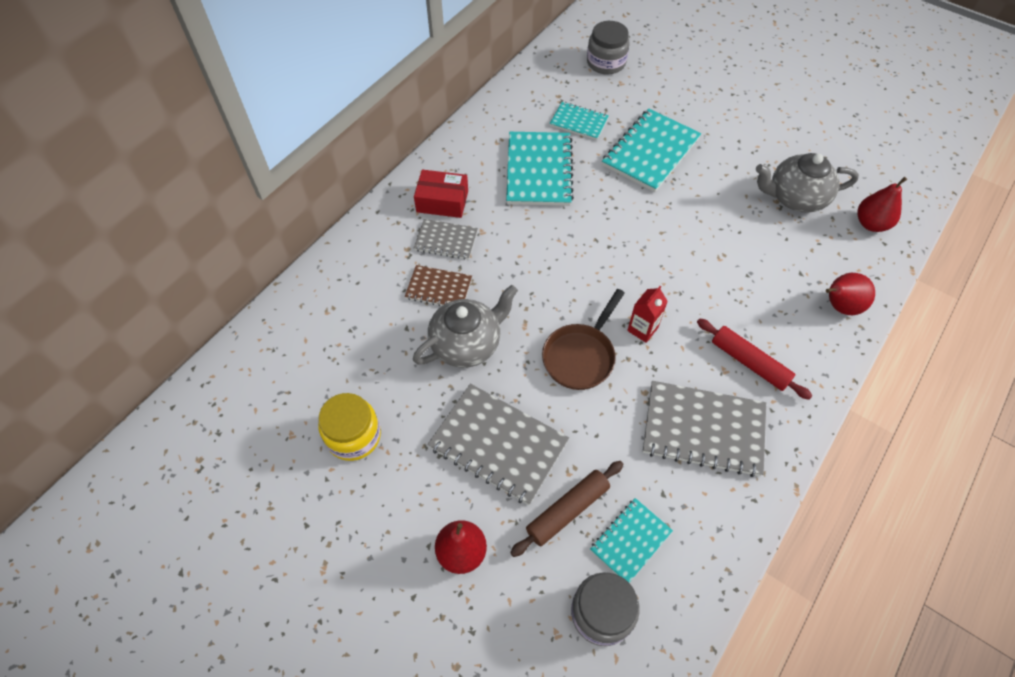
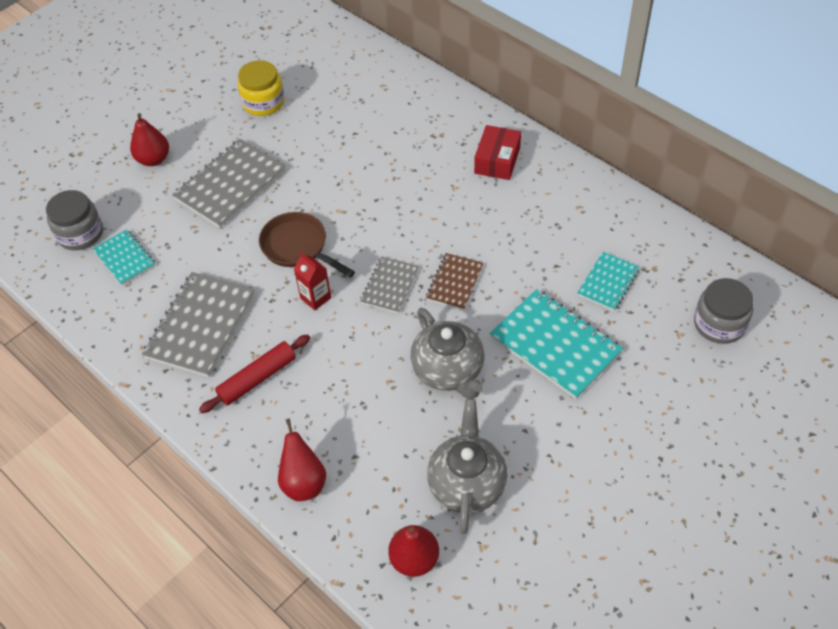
camera: 100 degrees right, 5 degrees down
brown notebook [405,265,472,306] -> brown notebook moved to [426,253,483,310]
grey teapot [413,285,518,368] -> grey teapot moved to [410,308,485,399]
grey notebook [414,219,478,260] -> grey notebook moved to [360,256,419,314]
turquoise notebook [506,132,574,206] -> none
brown rolling pin [510,461,623,557] -> none

